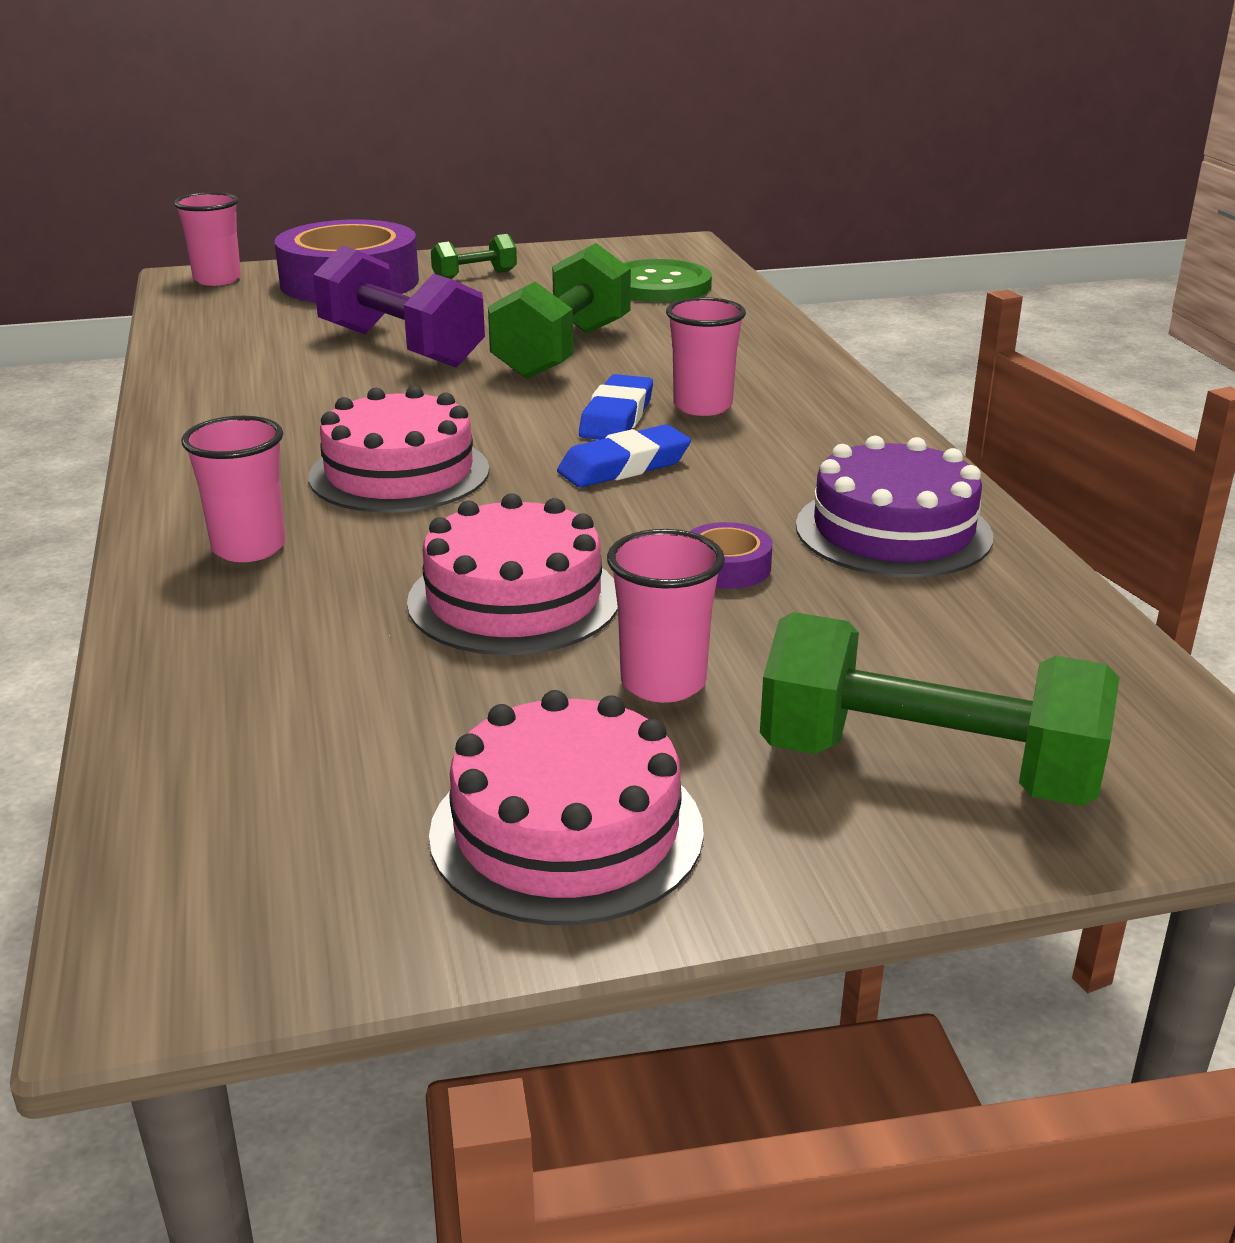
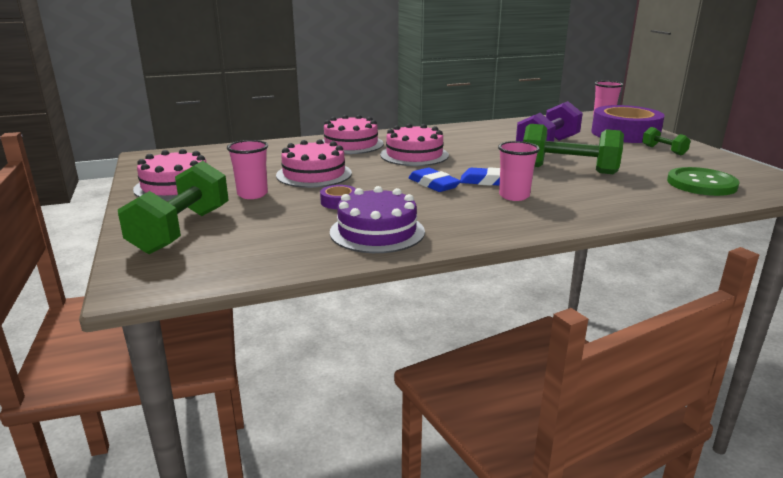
camera: 85 degrees right, 5 degrees down
pink cup [181,416,285,562] -> pink cake [323,115,384,154]

